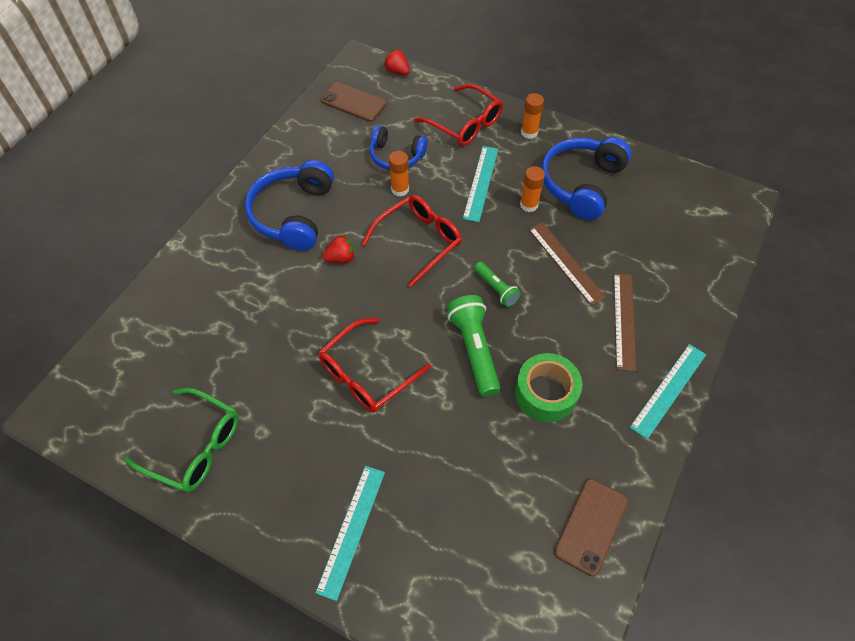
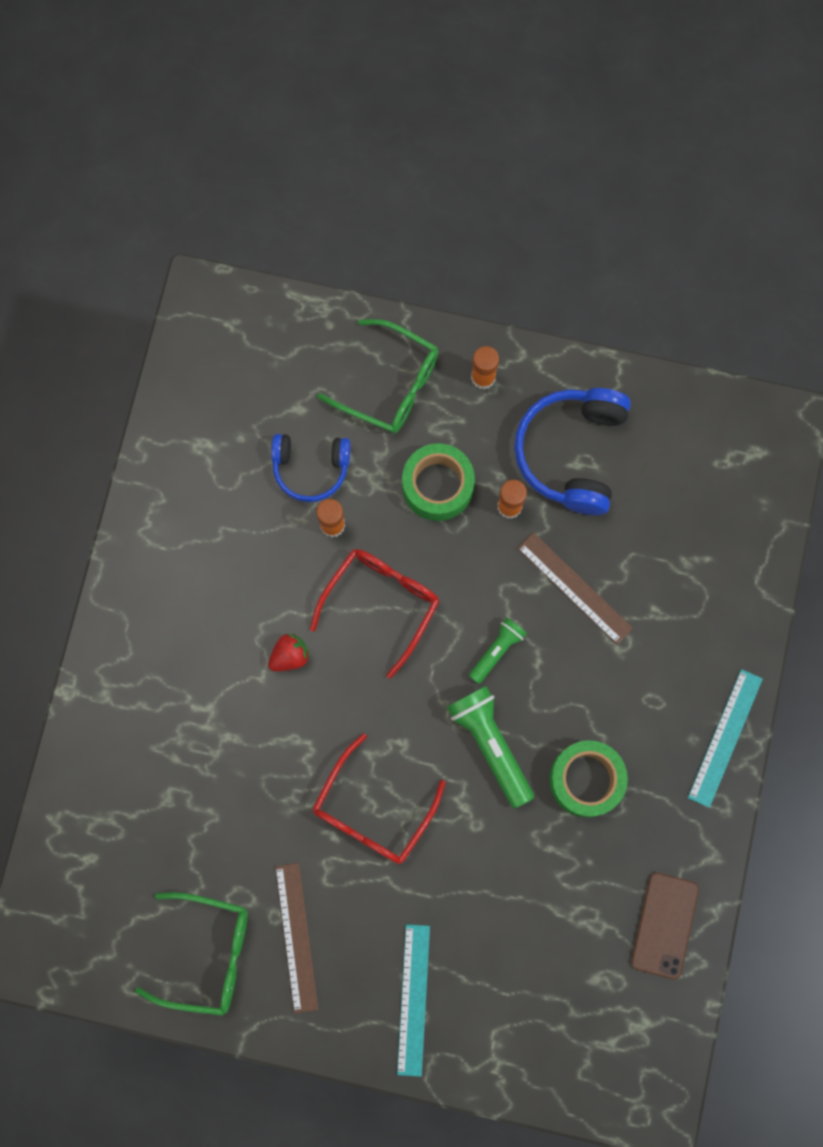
camera: 15 degrees left, 20 degrees up
blue headphones [245,160,334,251] -> none
brown phone [321,82,387,122] -> none
red strawberry [384,49,410,75] -> none
red glasses [414,84,503,146] -> green glasses [317,319,439,433]
turquoise ruler [463,146,498,222] -> green tape [402,443,475,521]
green flashlight [474,262,521,307] -> green flashlight turned 90 degrees counterclockwise [469,617,527,684]
brown ruler [614,273,636,371] -> brown ruler moved to [275,863,318,1013]

